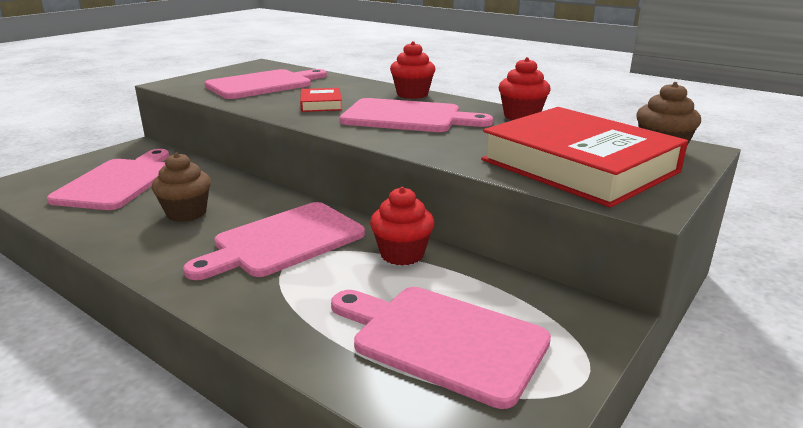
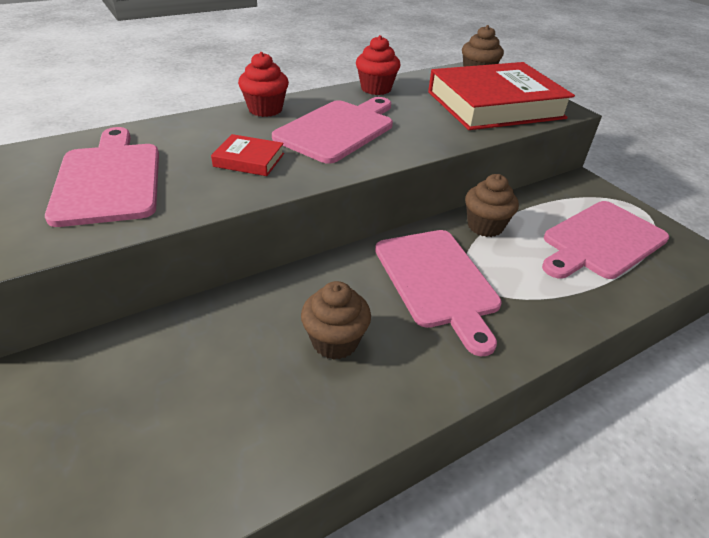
camera: 70 degrees left, 15 degrees up
pink cutting board [47,149,169,210] -> none
red cupcake [370,187,434,266] -> brown cupcake [465,174,519,237]

